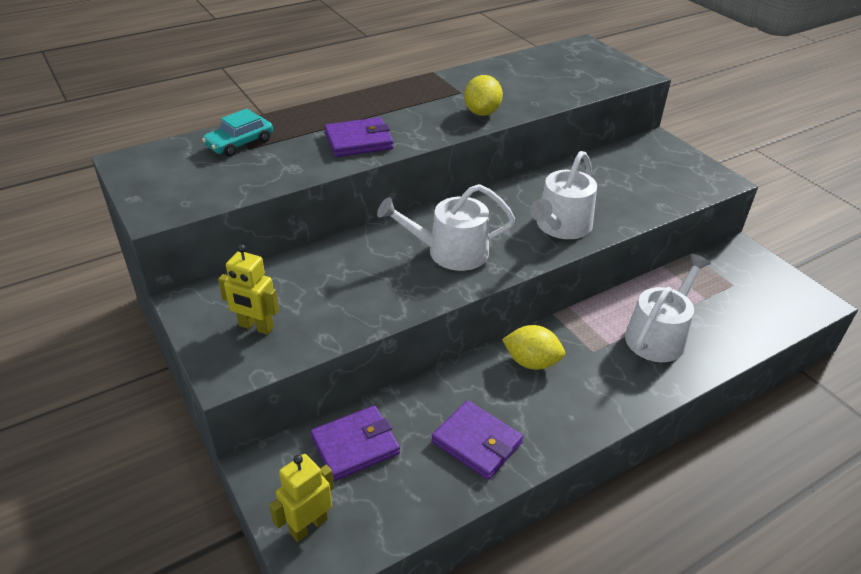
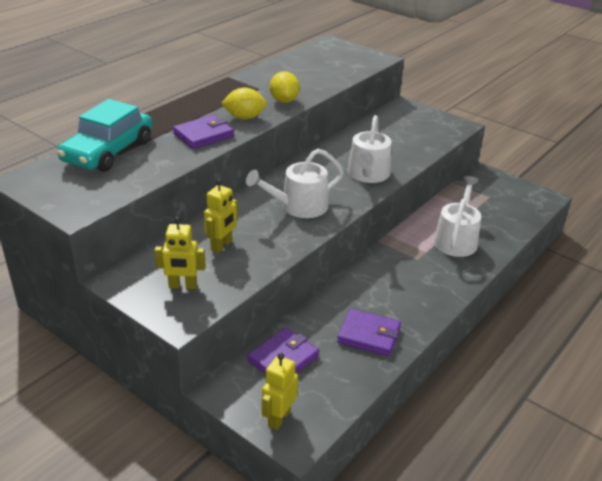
camera: 20 degrees left, 5 degrees down
turquoise car [202,109,273,157] -> turquoise car [57,99,152,172], size x1.81
yellow lemon [502,325,565,370] -> yellow lemon moved to [221,87,267,119]
none -> yellow robot [204,179,238,253]

